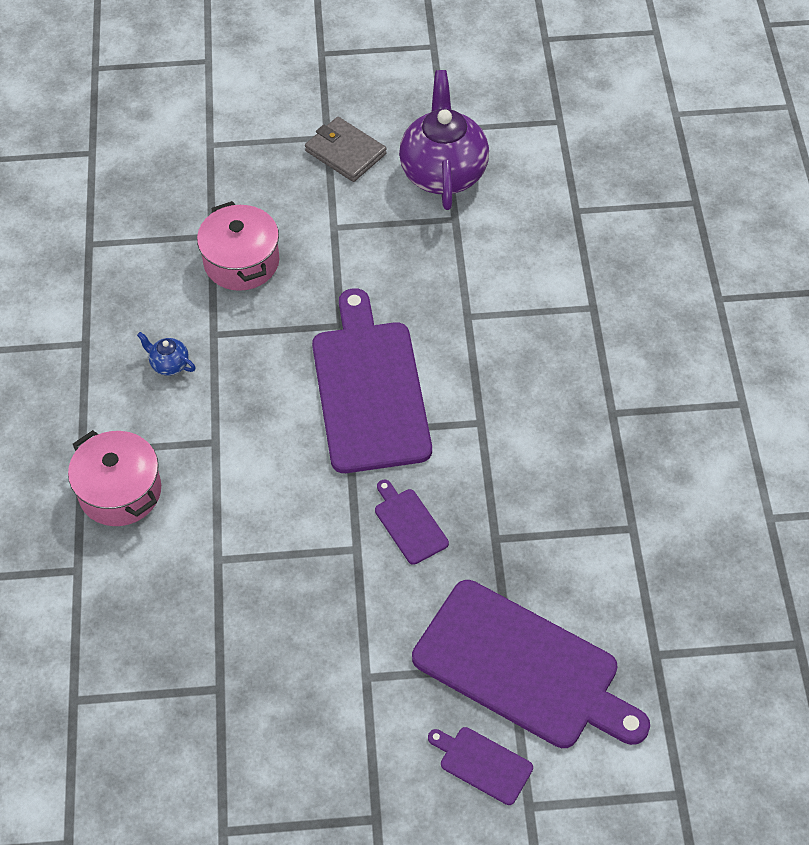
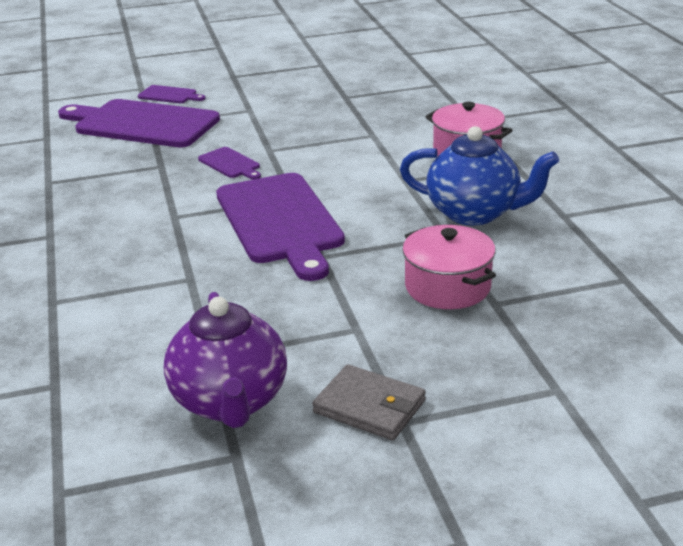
camera: 170 degrees right, 25 degrees down
blue teapot [137,332,196,376] -> blue teapot [400,126,559,225], size x2.43

